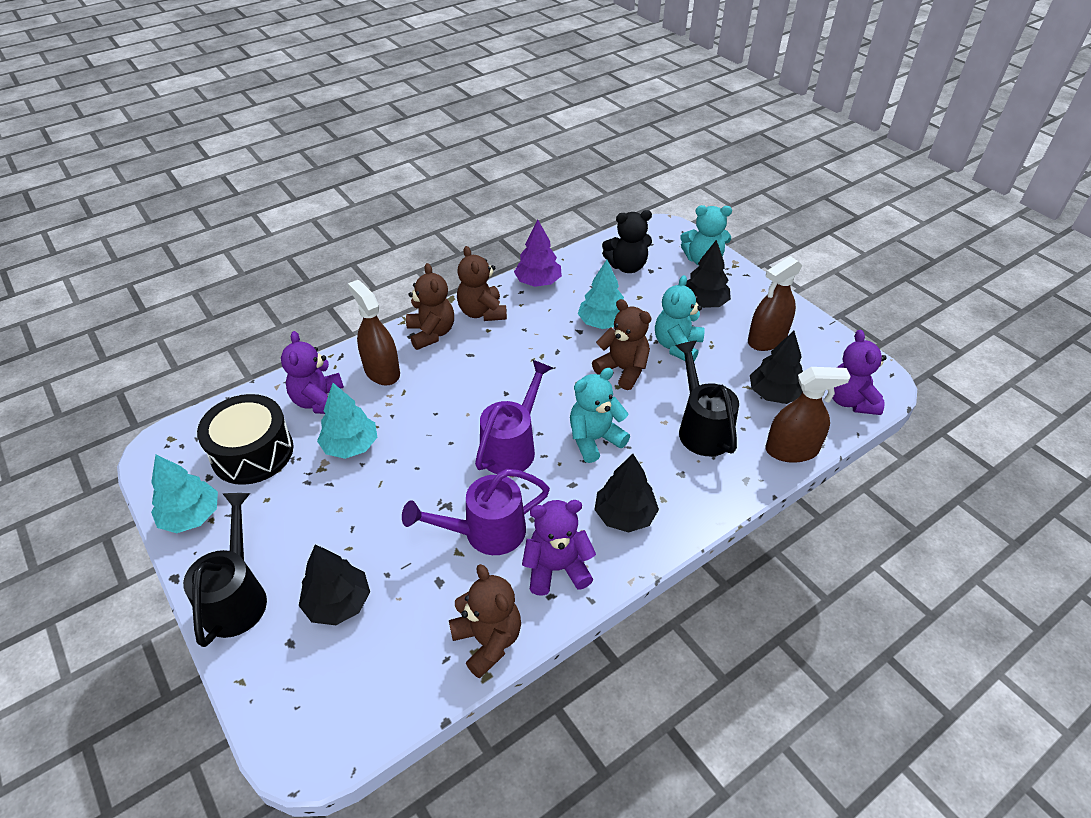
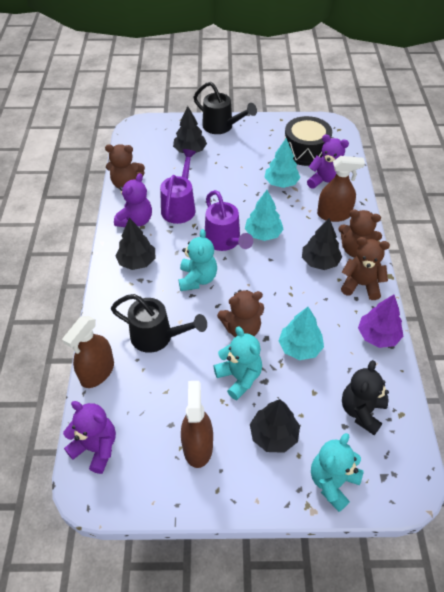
camera: 125 degrees right, 5 degrees up
turquoise tree [151,455,218,533] -> turquoise tree moved to [245,190,284,241]
black tree [750,331,803,404] -> black tree moved to [302,218,342,270]

